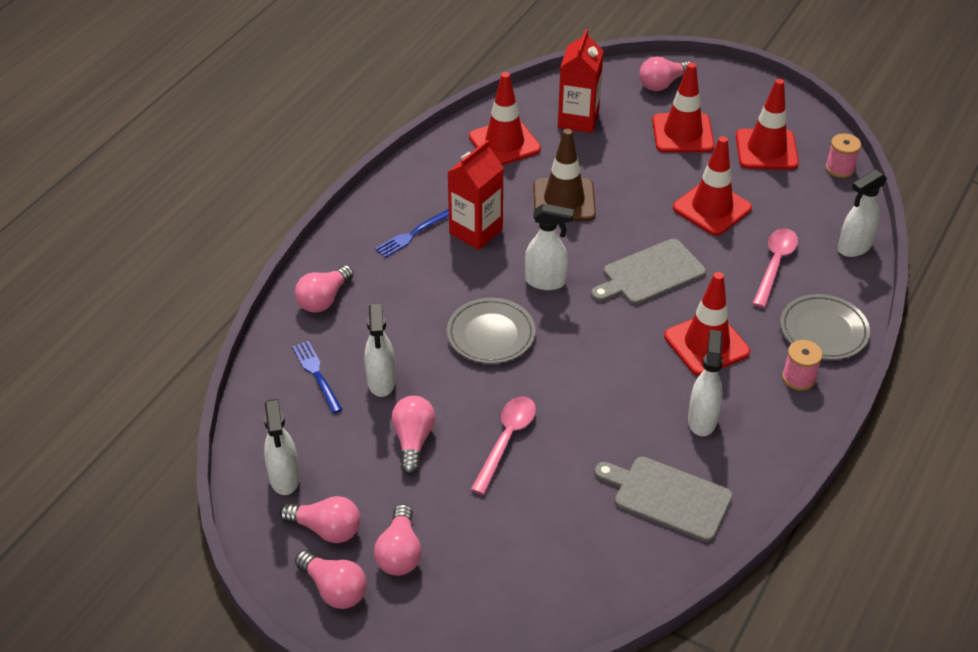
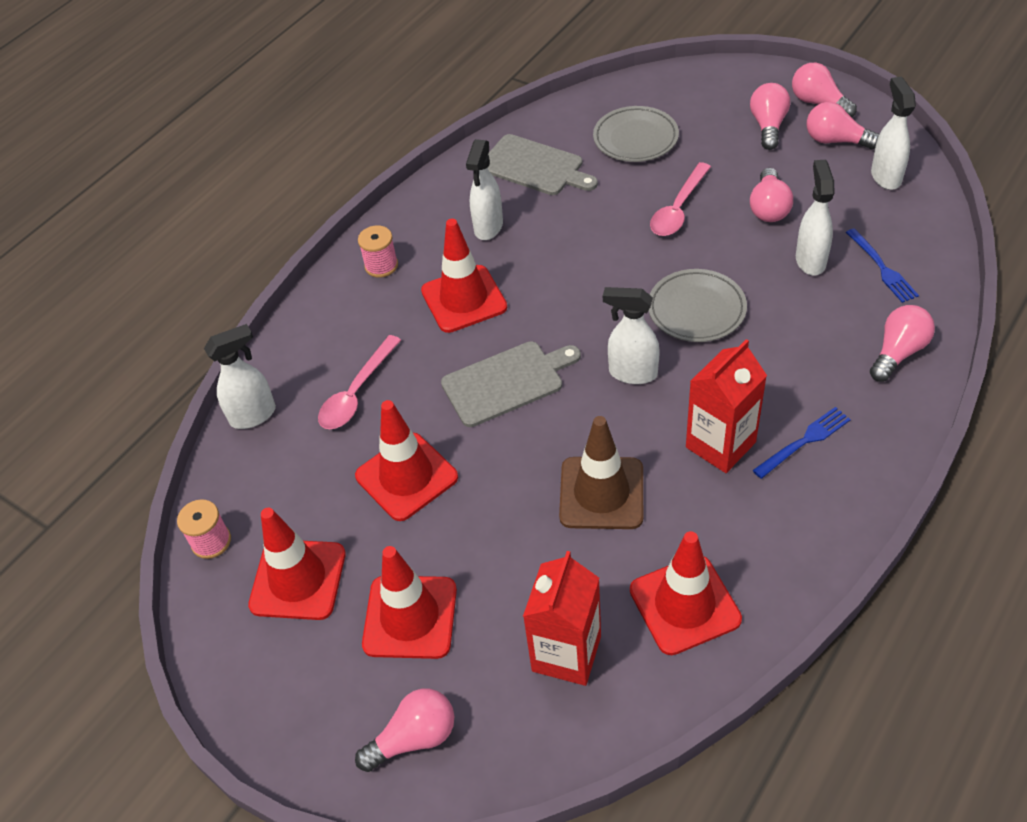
camera: 170 degrees left, 5 degrees up
grey plate [780,294,870,360] -> grey plate moved to [593,106,679,162]

